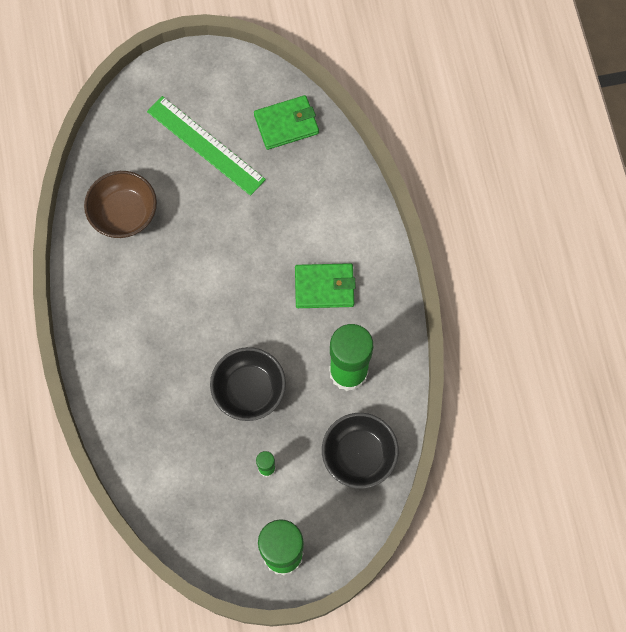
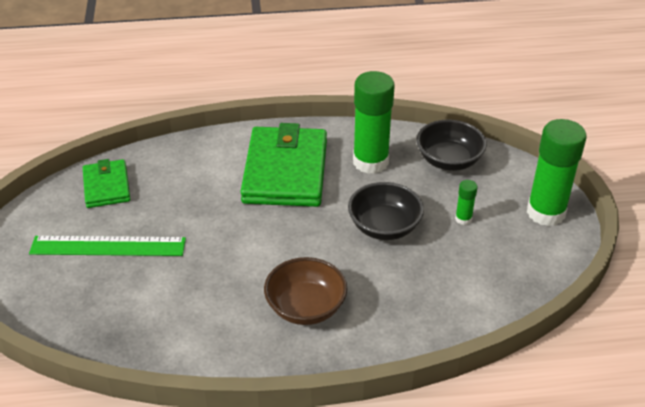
camera: 85 degrees left, 30 degrees down
brown bowl [84,171,157,238] -> brown bowl moved to [264,257,347,325]
green ruler [147,96,266,196] -> green ruler turned 45 degrees clockwise [29,236,186,256]
green wallet [295,263,356,308] -> green wallet [240,123,327,207], size x1.83

